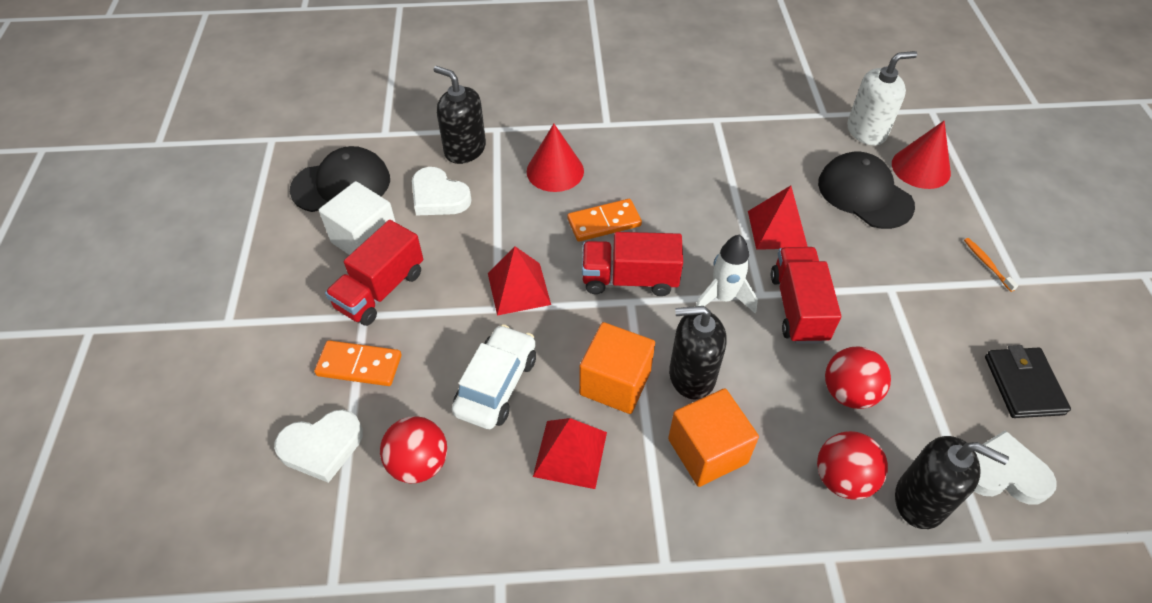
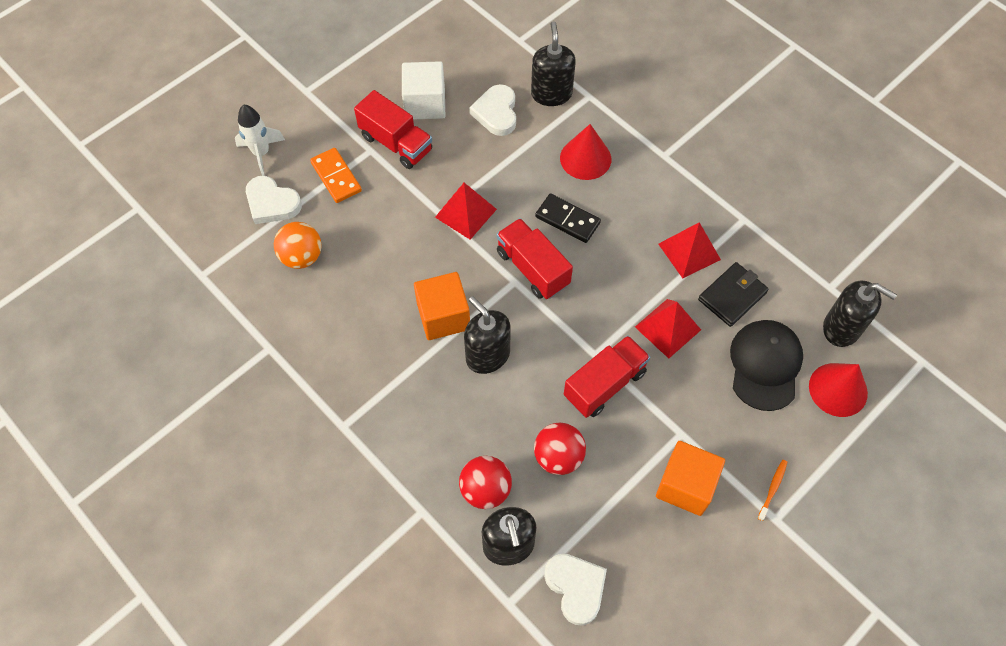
camera: 50 degrees right, 10 degrees up
black cap [290,146,390,212] -> none
red truck [325,220,423,326] -> red truck turned 135 degrees counterclockwise [354,90,432,169]
red ball [380,416,447,483] -> orange ball [274,222,322,269]
white car [452,324,536,429] -> none
red pyramid [533,418,607,489] -> red pyramid moved to [659,222,721,278]
orange domino [567,199,642,242] -> black domino [535,193,601,243]
orange cube [668,388,759,487] -> orange cube moved to [656,441,725,516]
white rocket [696,234,758,313] -> white rocket moved to [235,105,285,176]
white soap dispenser [847,51,917,145] -> black soap dispenser [823,280,897,347]
black wallet [985,345,1071,418] -> black wallet moved to [698,262,769,327]

